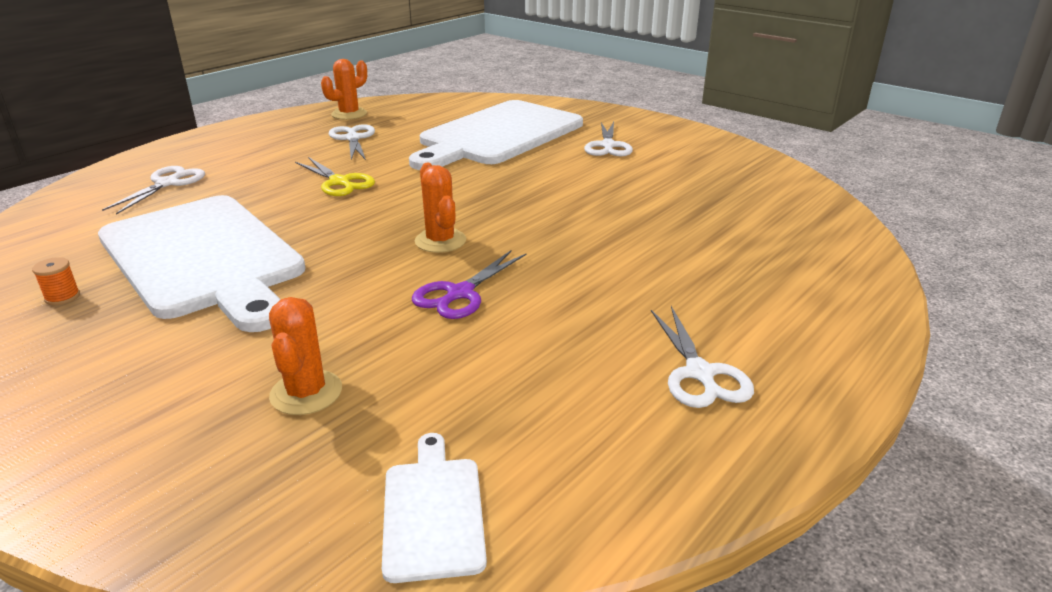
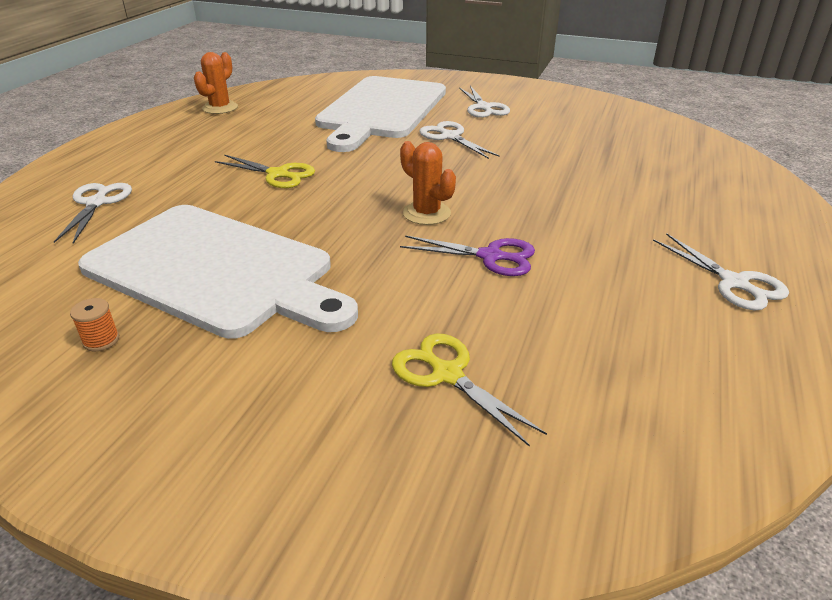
camera: 20 degrees left, 5 degrees up
orange cactus [269,297,342,415] -> yellow scissors [392,333,547,447]
white scissors [329,124,375,160] -> white scissors moved to [419,121,499,159]
white cutting board [382,433,487,583] -> none
purple scissors [412,250,526,319] -> purple scissors turned 90 degrees counterclockwise [400,235,535,276]

